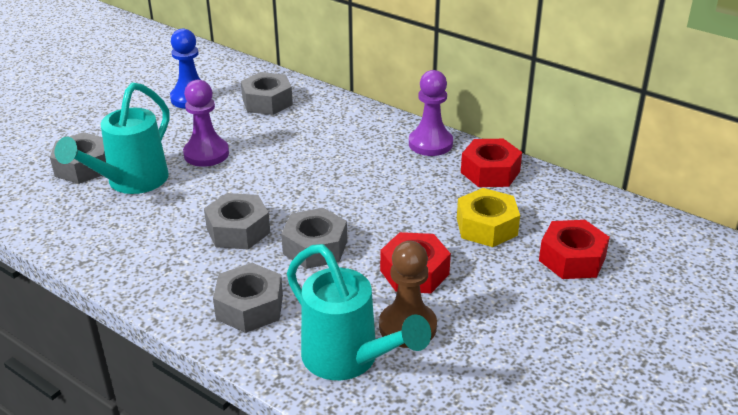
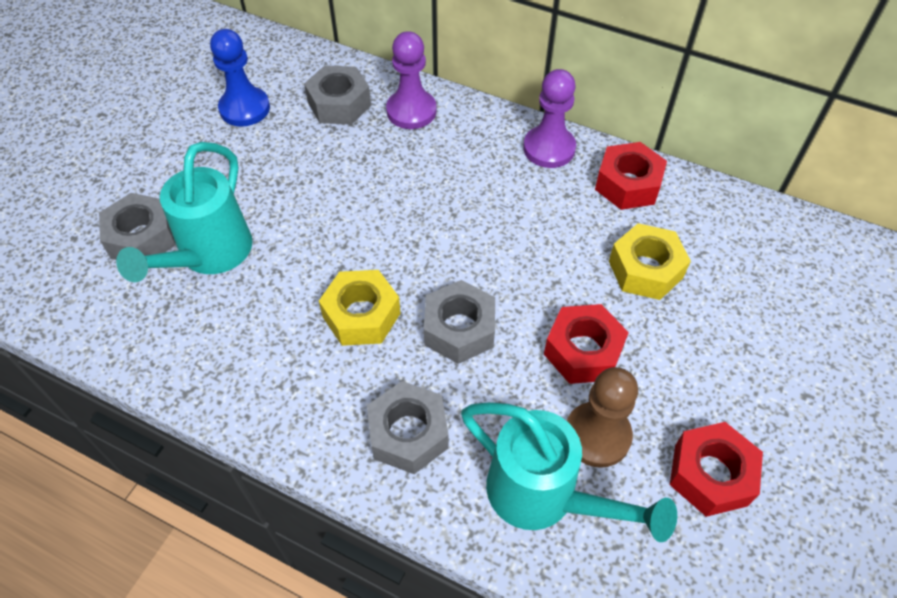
camera: 10 degrees left, 20 degrees up
purple pawn [183,80,229,167] -> purple pawn moved to [386,31,437,129]
grey nut [204,193,270,249] -> yellow nut [319,270,401,346]
red nut [539,220,610,279] -> red nut moved to [670,422,763,517]

